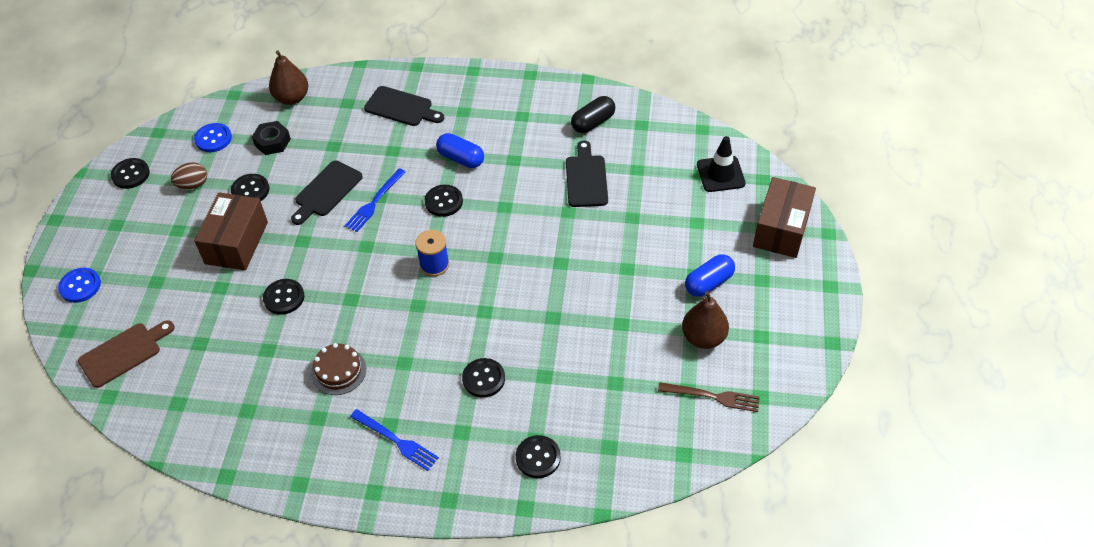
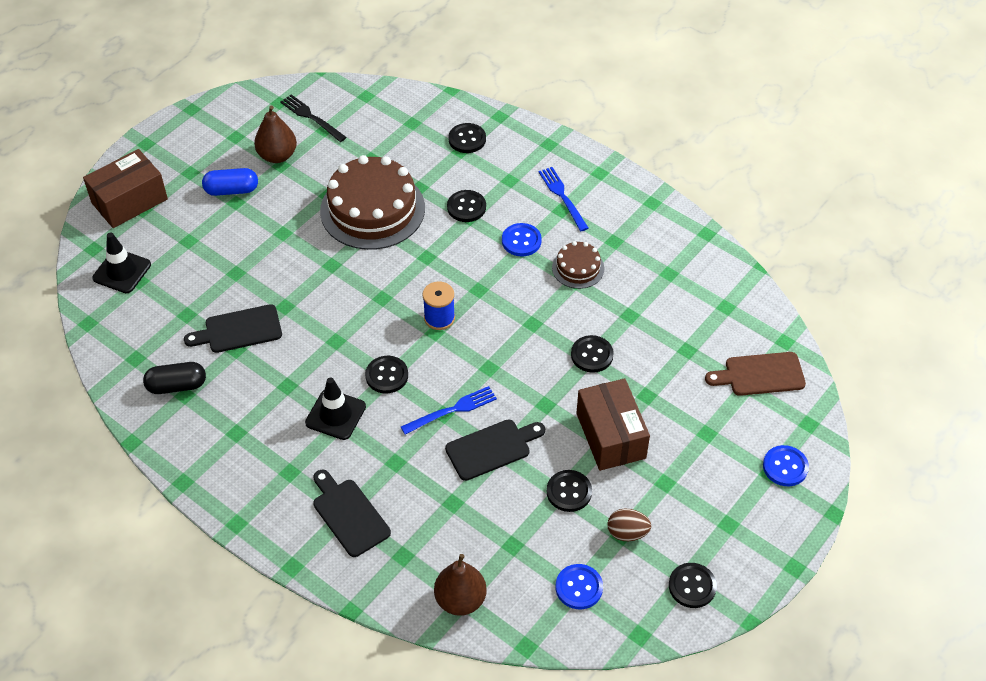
camera: 150 degrees left, 0 degrees up
brown box [194,192,268,271] -> brown box turned 60 degrees counterclockwise [576,378,650,471]
black nut [252,121,291,155] -> none
blue capsule [436,133,484,168] -> black traffic cone [305,377,366,440]
black cutting board [566,140,608,207] -> black cutting board turned 45 degrees clockwise [184,304,282,353]
brown fork [658,382,760,412] -> black fork [280,94,347,142]
none -> brown cake [320,155,425,250]
none -> blue button [502,223,542,256]

